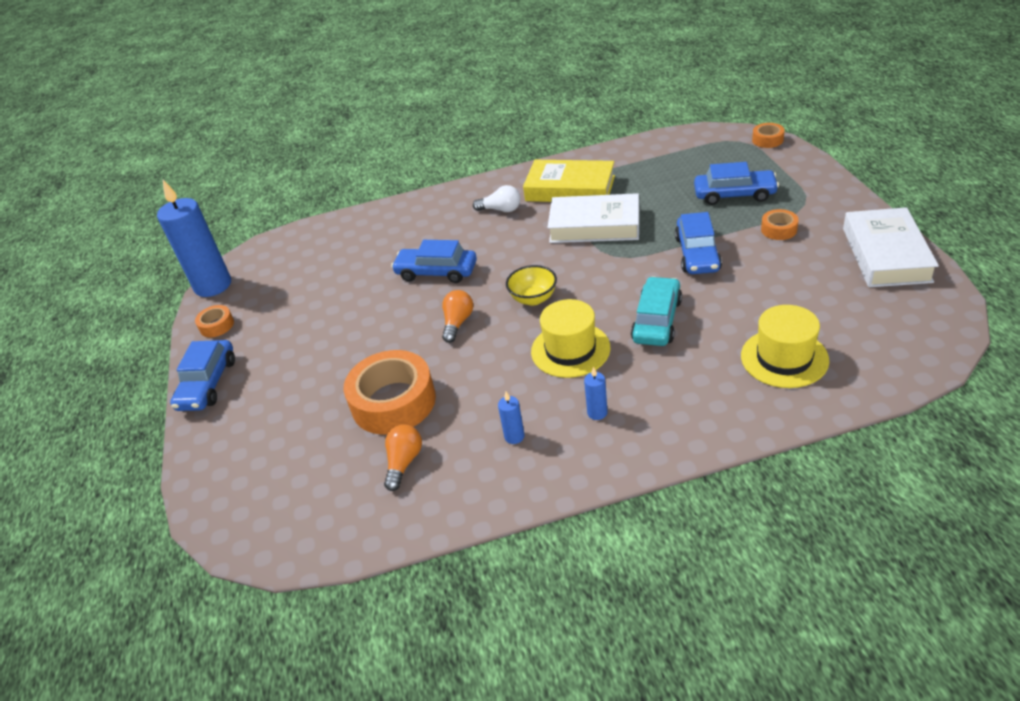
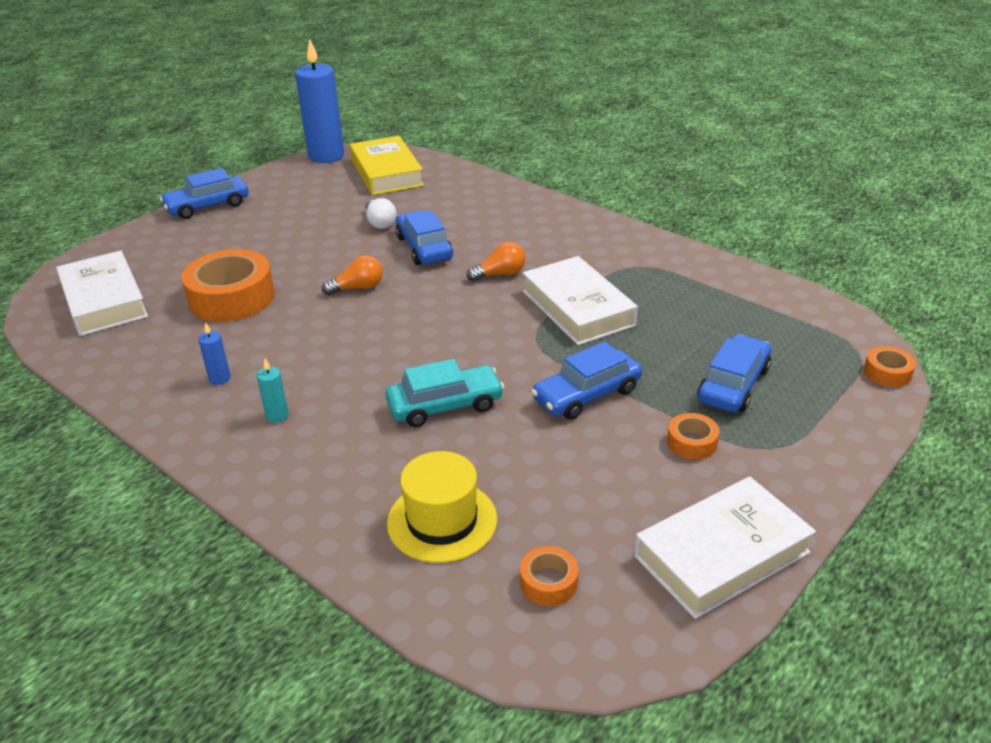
camera: 50 degrees right, 5 degrees down
orange tape [195,305,234,337] -> orange tape moved to [520,546,579,606]
orange light bulb [384,424,422,491] -> orange light bulb moved to [467,242,526,282]
white light bulb [473,185,520,212] -> white light bulb moved to [366,198,397,229]
yellow bowl [506,265,557,305] -> none
yellow book [523,160,615,202] -> yellow book moved to [350,136,424,195]
yellow hat [531,299,611,378] -> none
blue candle [584,367,608,420] -> turquoise candle [257,359,289,423]
blue car [694,162,779,205] -> blue car turned 120 degrees counterclockwise [697,334,771,412]
none -> white book [56,250,148,336]

